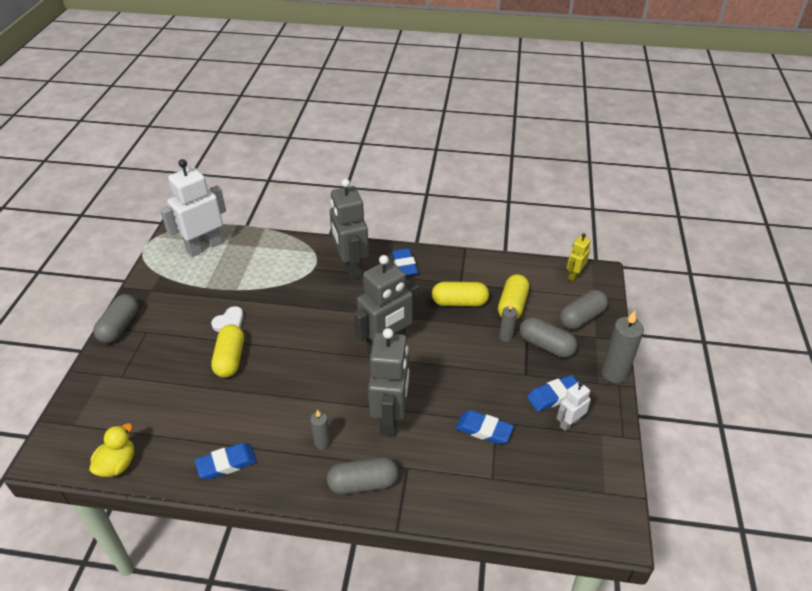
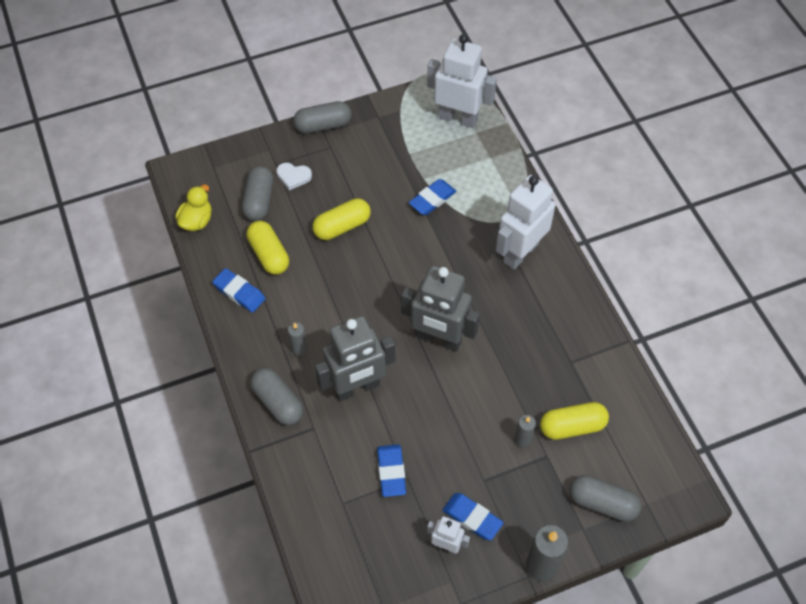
camera: 60 degrees right, 15 degrees up
yellow duck [89,423,134,477] -> yellow duck turned 60 degrees counterclockwise [175,185,212,231]
white heart [211,306,244,332] -> white heart moved to [276,163,312,190]
grey robot [330,179,369,280] -> white robot [496,175,555,270]
blue eraser [392,248,418,276] -> blue eraser moved to [409,179,456,215]
yellow capsule [432,282,489,306] -> yellow capsule moved to [247,221,289,275]
grey capsule [520,317,577,358] -> grey capsule moved to [242,166,273,221]
yellow robot [567,233,591,281] -> none

